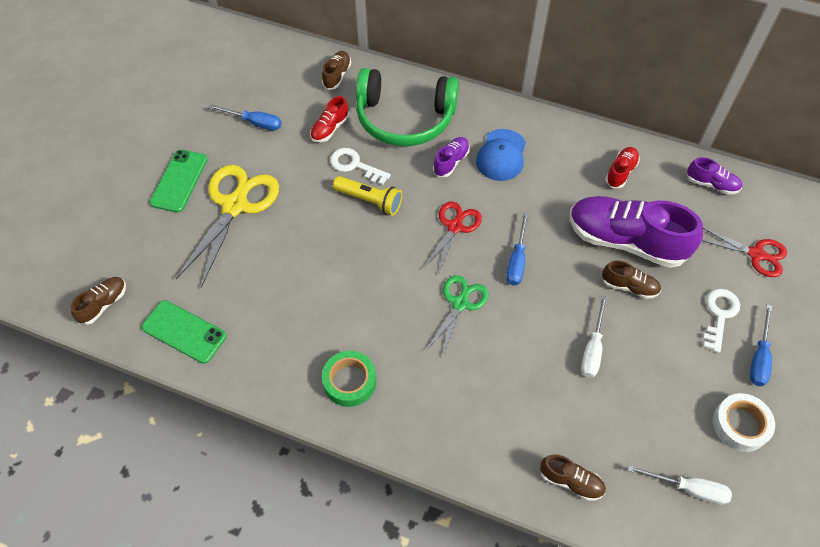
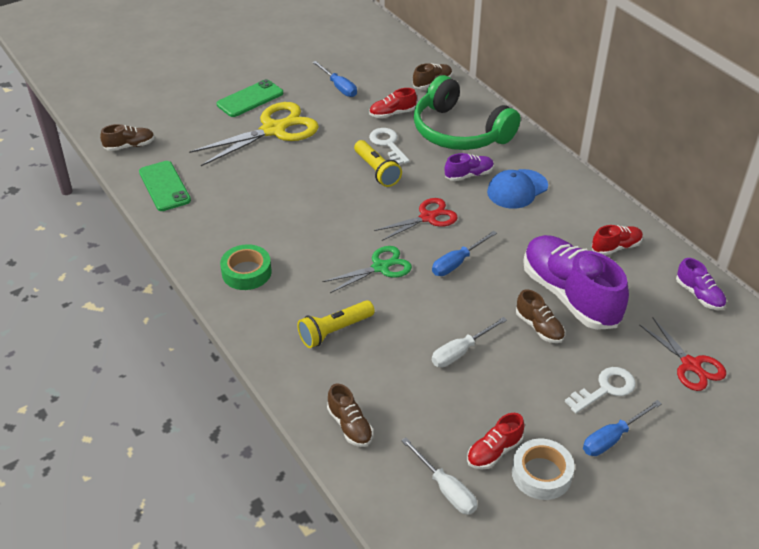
camera: 35 degrees right, 15 degrees down
none -> yellow flashlight [297,300,375,348]
none -> red shoe [467,413,525,470]

